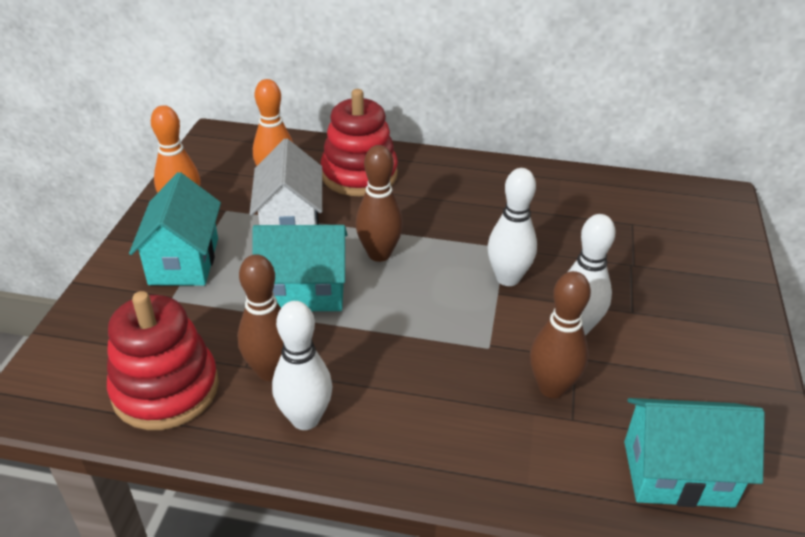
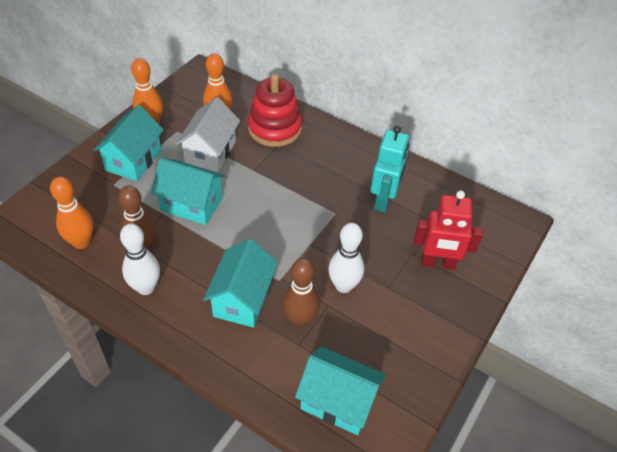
camera: 20 degrees right, 10 degrees up
red stacking toy [107,291,219,430] -> orange bowling pin [50,177,93,249]
brown bowling pin [356,145,403,262] -> none
white bowling pin [488,168,537,286] -> none
none -> turquoise house [203,239,278,328]
none -> turquoise robot [371,126,409,213]
none -> red robot [414,190,483,270]

